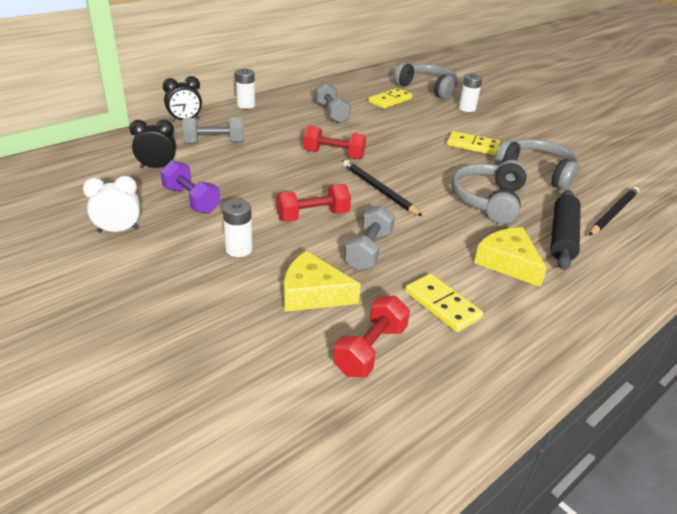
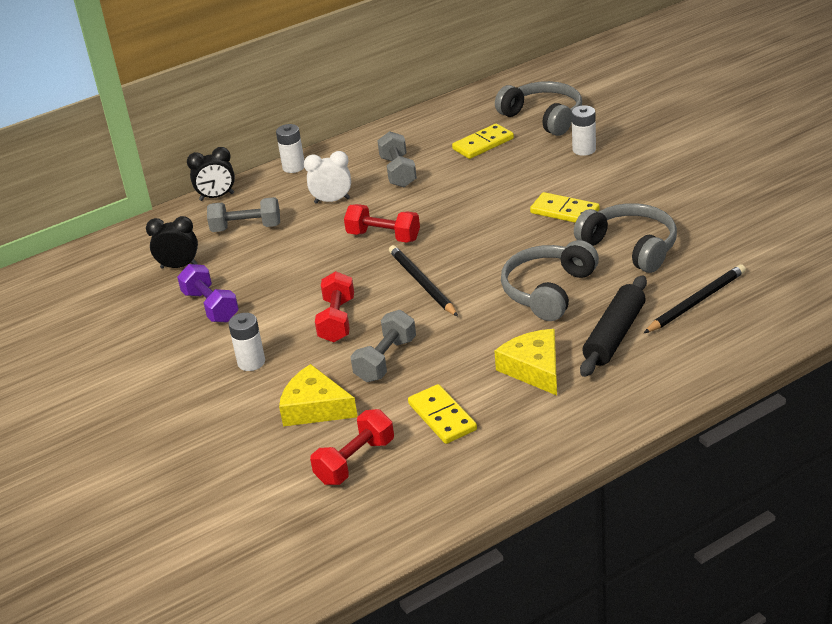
camera: 15 degrees right, 0 degrees up
white clock [83,176,140,233] -> white clock moved to [304,151,351,204]
red dumbbell [276,184,351,222] -> red dumbbell turned 75 degrees counterclockwise [315,271,354,342]

